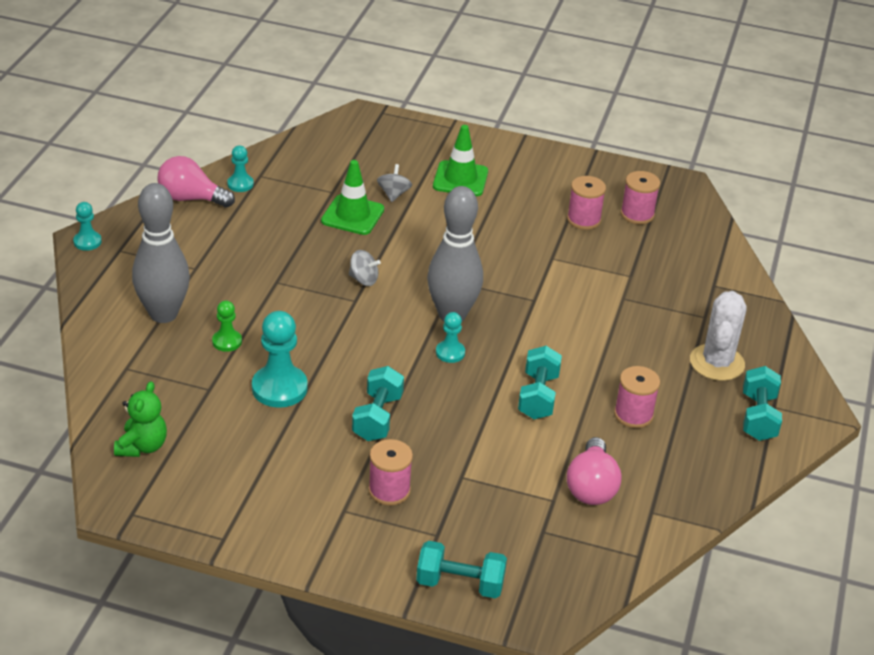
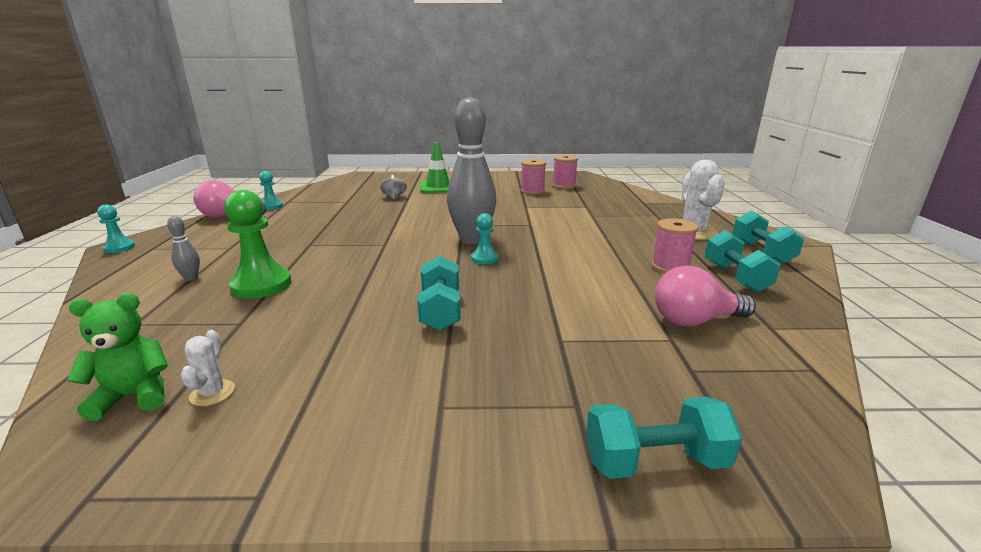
camera: 15 degrees left, 15 degrees down
green teddy bear [114,381,167,457] -> green teddy bear turned 105 degrees counterclockwise [67,293,168,421]
grey bowling pin [132,183,190,323] -> grey bowling pin [167,216,200,281], size x0.41
green pawn [212,300,242,352] -> green pawn [224,190,292,299], size x1.83
turquoise pawn [252,311,308,408] -> none
green traffic cone [321,160,384,235] -> none
grey spinning top [349,250,381,286] -> none
pink spool [368,439,413,506] -> none
turquoise dumbbell [518,346,562,419] -> turquoise dumbbell moved to [705,230,781,293]
pink light bulb [567,437,622,505] -> pink light bulb turned 90 degrees clockwise [655,265,756,327]
none -> white cactus [181,330,235,406]

